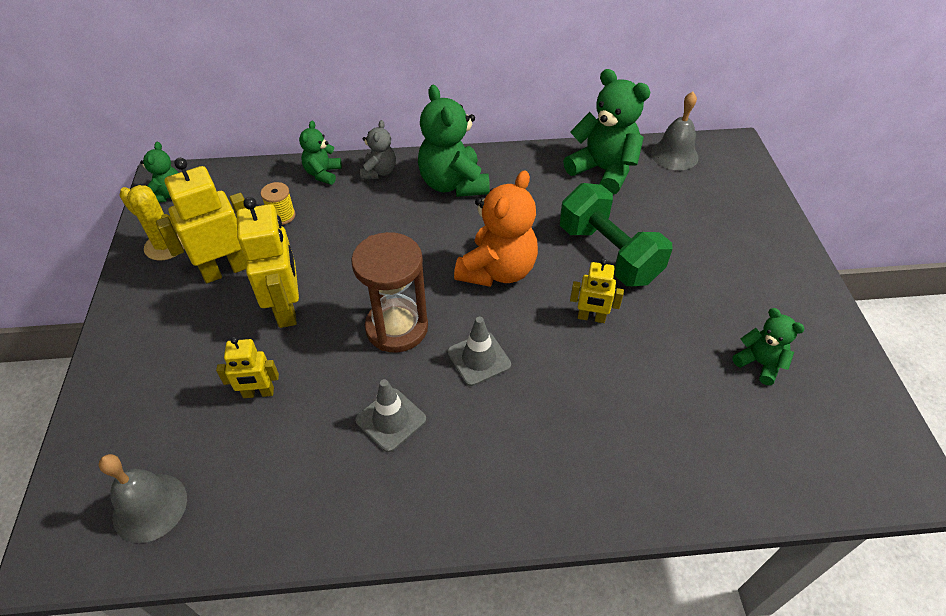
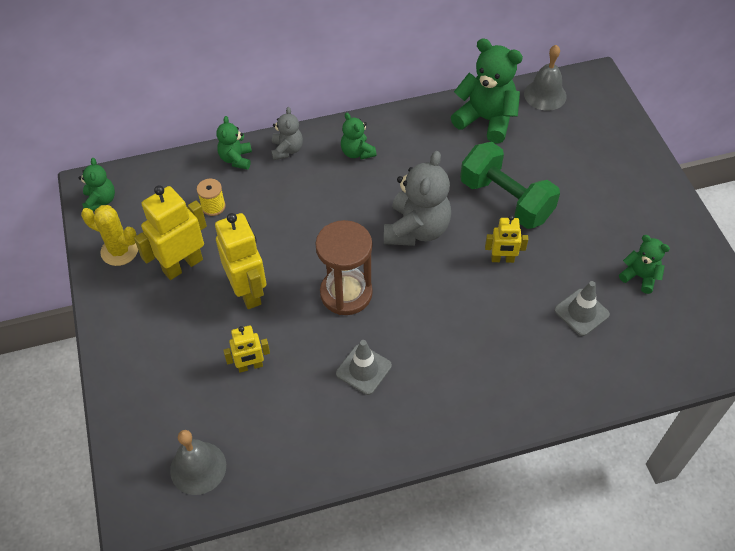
camera: 10 degrees left, 5 degrees up
green teddy bear [418,85,490,197] -> green teddy bear [341,112,377,160], size x0.54
grey traffic cone [447,317,511,386] -> grey traffic cone moved to [554,281,610,336]
orange teddy bear [454,170,538,287] -> grey teddy bear [384,151,451,246]

